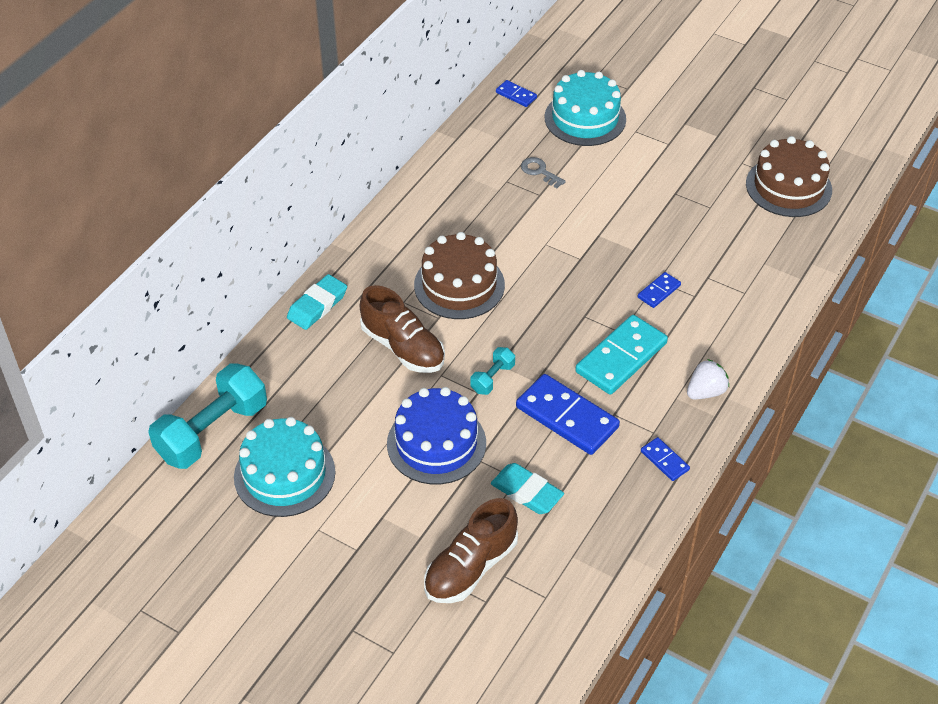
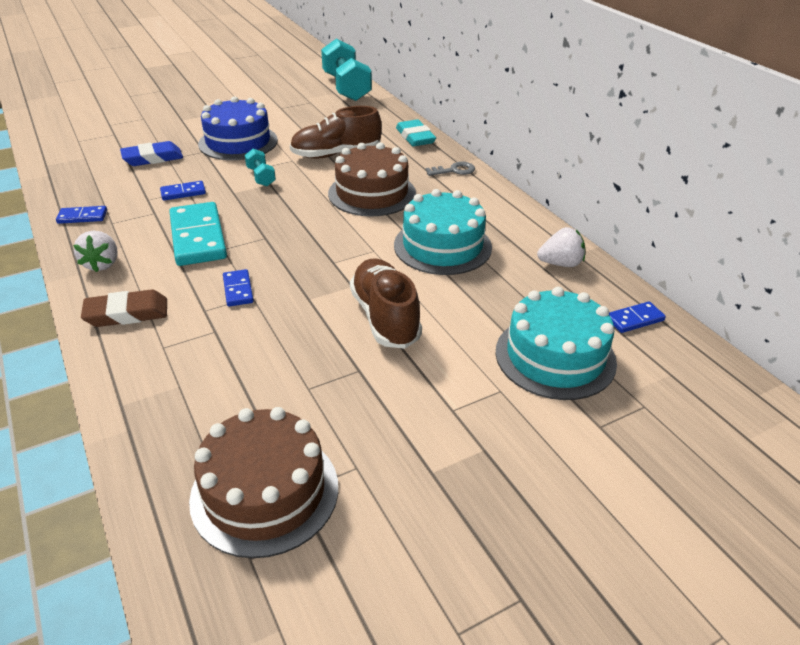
camera: 120 degrees right, 10 degrees down
turquoise cake [234,417,335,517] -> turquoise cake moved to [394,189,492,275]
brown shoe [424,498,518,603] -> brown shoe moved to [350,259,422,349]
turquoise eraser [491,463,564,514] -> blue eraser [120,141,183,166]
blue domino [516,374,620,455] -> blue domino [160,181,206,201], size x0.49
grey key [521,157,566,188] -> grey key moved to [425,162,475,176]
none -> brown eraser [81,290,167,327]
none -> white strawberry [537,227,585,267]

